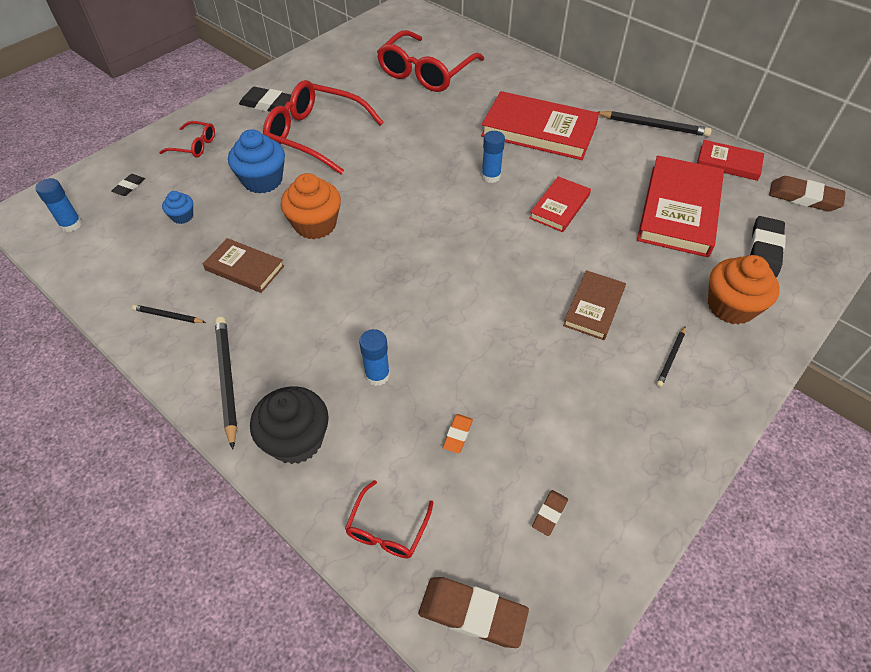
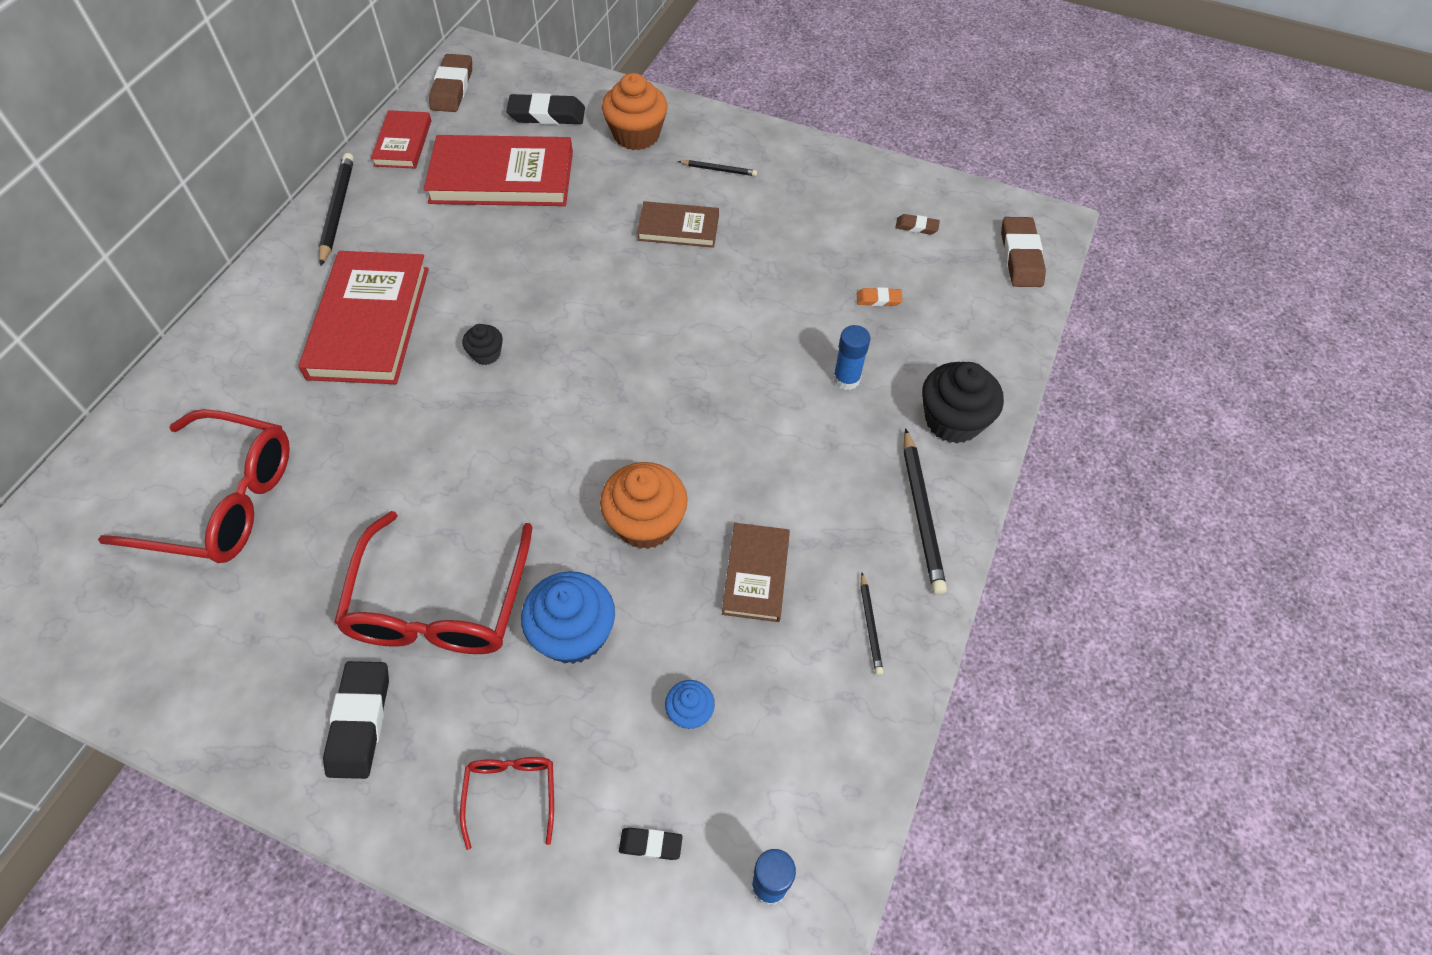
camera: 110 degrees left, 5 degrees up
black pencil [215,317,237,449] -> black pencil turned 60 degrees counterclockwise [904,428,947,595]
red glasses [345,480,433,558] -> none
blue glue stick [481,131,505,183] -> black cupcake [463,324,503,365]
red book [529,176,591,232] -> none

